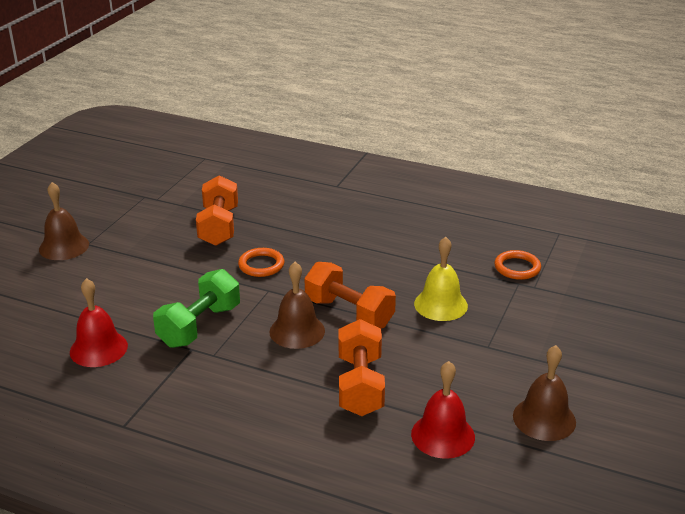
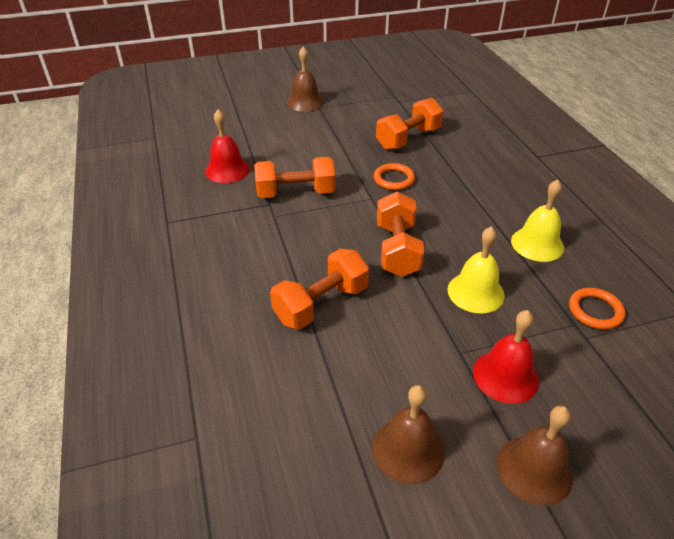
camera: 50 degrees right, 10 degrees up
green dumbbell [153,269,240,348] -> orange dumbbell [254,157,335,198]
brown bell [269,262,325,349] -> brown bell moved to [497,406,573,506]
red bell [411,361,475,459] -> red bell moved to [473,310,539,404]
none -> yellow bell [511,179,564,262]

